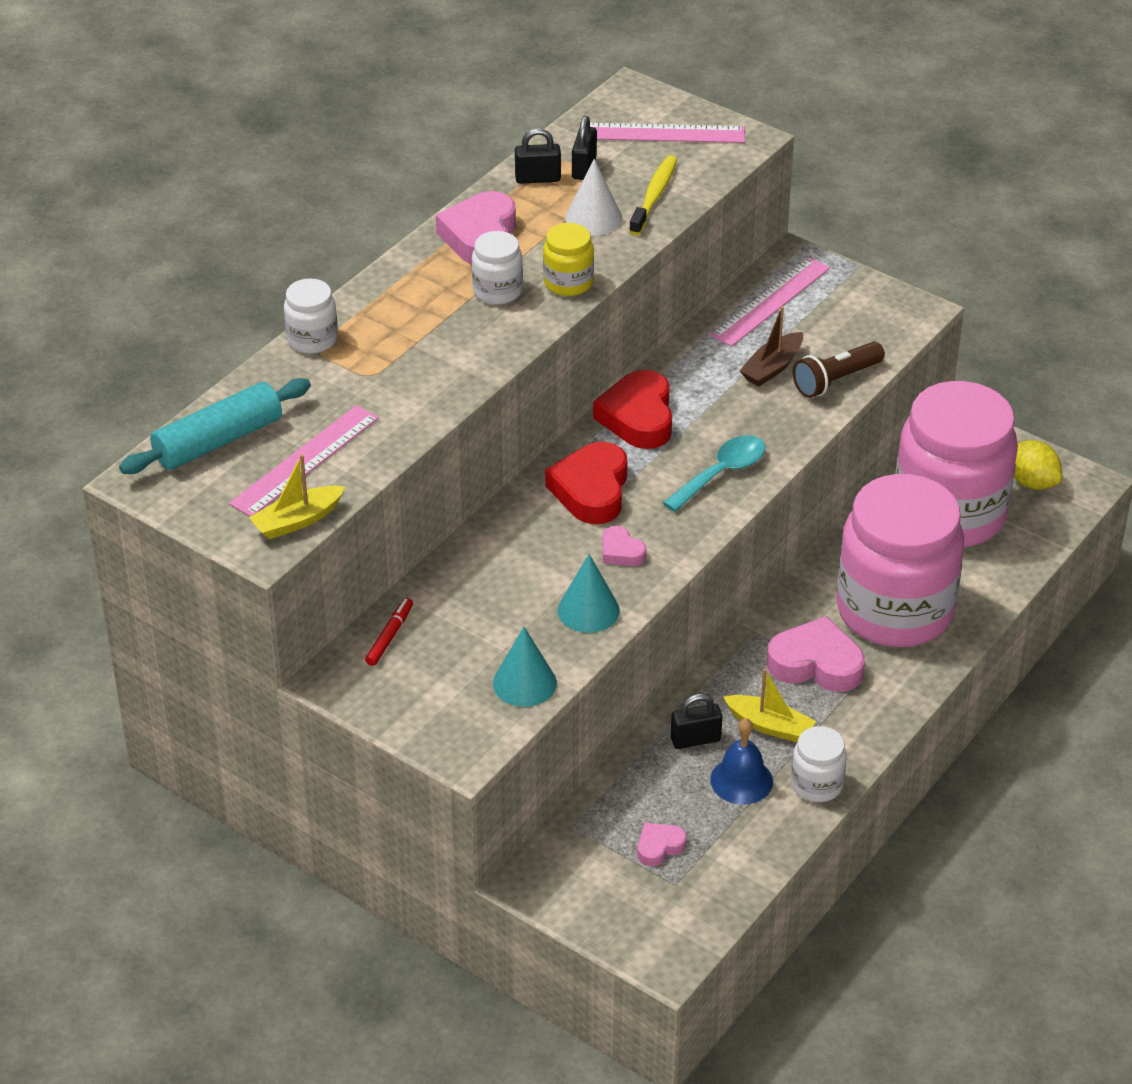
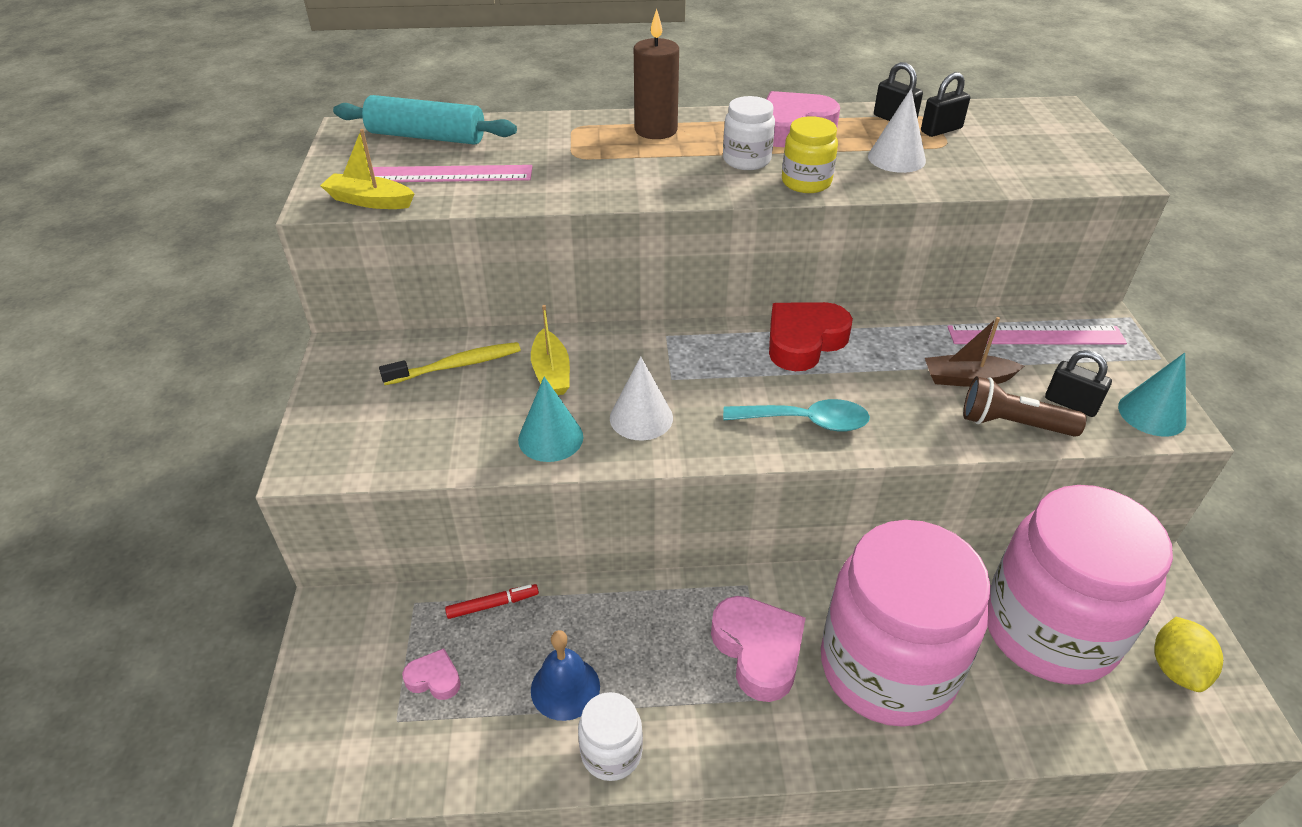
camera: 50 degrees right, 0 degrees up
white jar [284,279,338,354] -> none
red marker [365,598,413,666] -> red marker moved to [445,584,539,619]
turquoise cone [493,627,557,707] -> turquoise cone moved to [1118,353,1186,436]
red heart [545,442,627,524] -> none
pink ruler [590,123,745,143] -> none
pink heart [603,526,646,566] -> white cone [610,356,673,441]
yellow toothbrush [629,155,677,235] -> yellow toothbrush moved to [379,342,521,385]
black padlock [671,694,722,749] -> black padlock moved to [1045,350,1112,417]
yellow boat [723,668,816,742] -> yellow boat moved to [531,305,570,395]
none -> brown candle [634,9,679,139]

